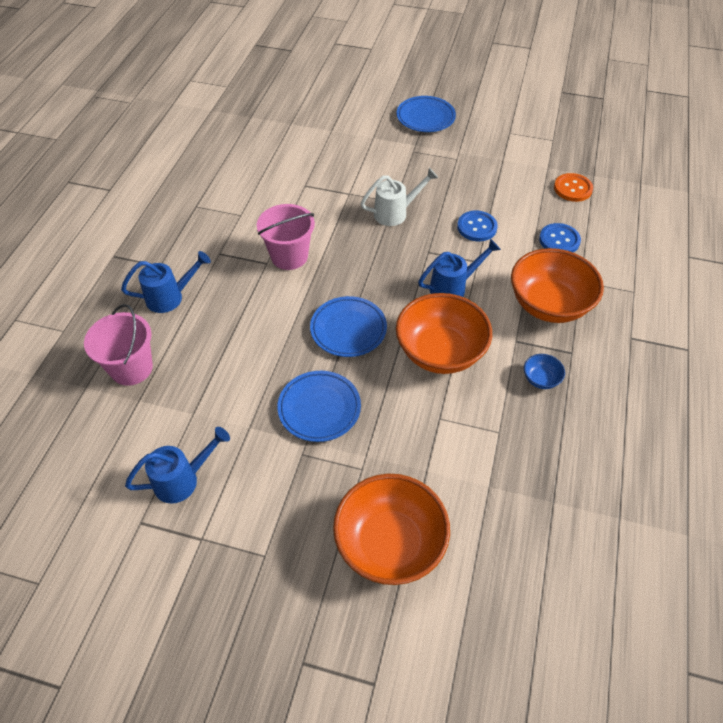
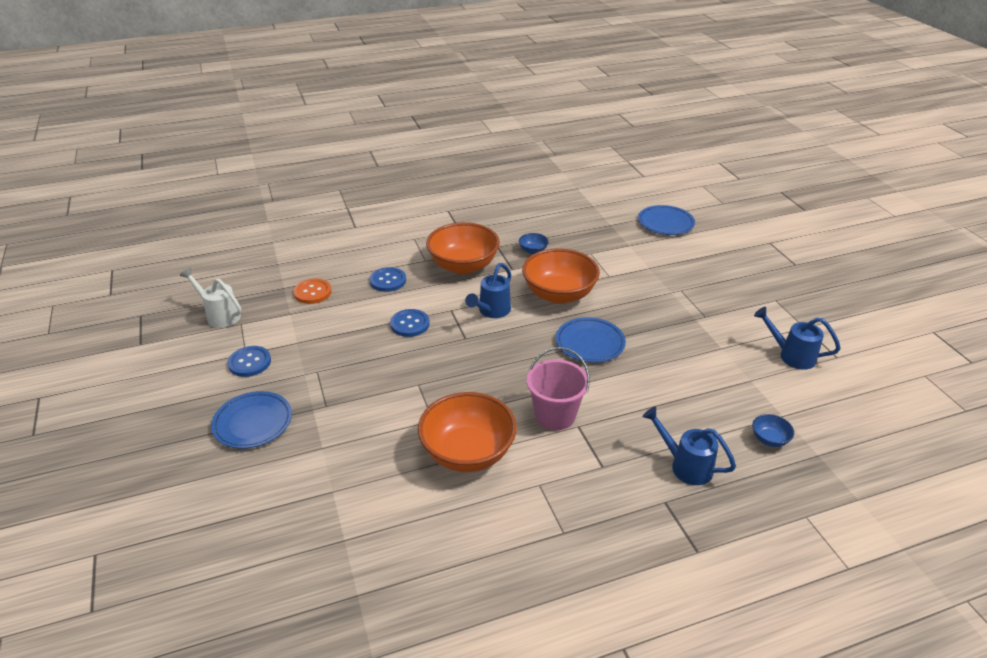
camera: 125 degrees left, 15 degrees down
pink bucket [84,304,153,386] -> blue bowl [752,414,794,447]
blue plate [277,371,361,442] -> blue plate moved to [638,205,695,235]
orange bowl [333,474,450,585] -> orange bowl moved to [418,392,517,472]
white watering can [361,167,438,226] -> white watering can moved to [180,267,242,328]
blue watering can [418,239,501,297] -> blue watering can turned 90 degrees counterclockwise [465,263,511,318]
none -> blue button [227,346,271,377]

